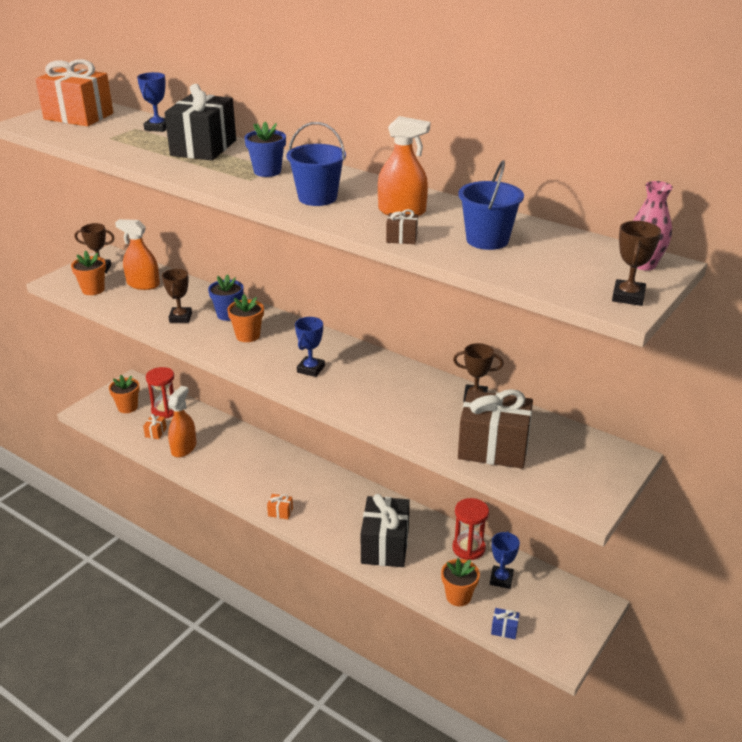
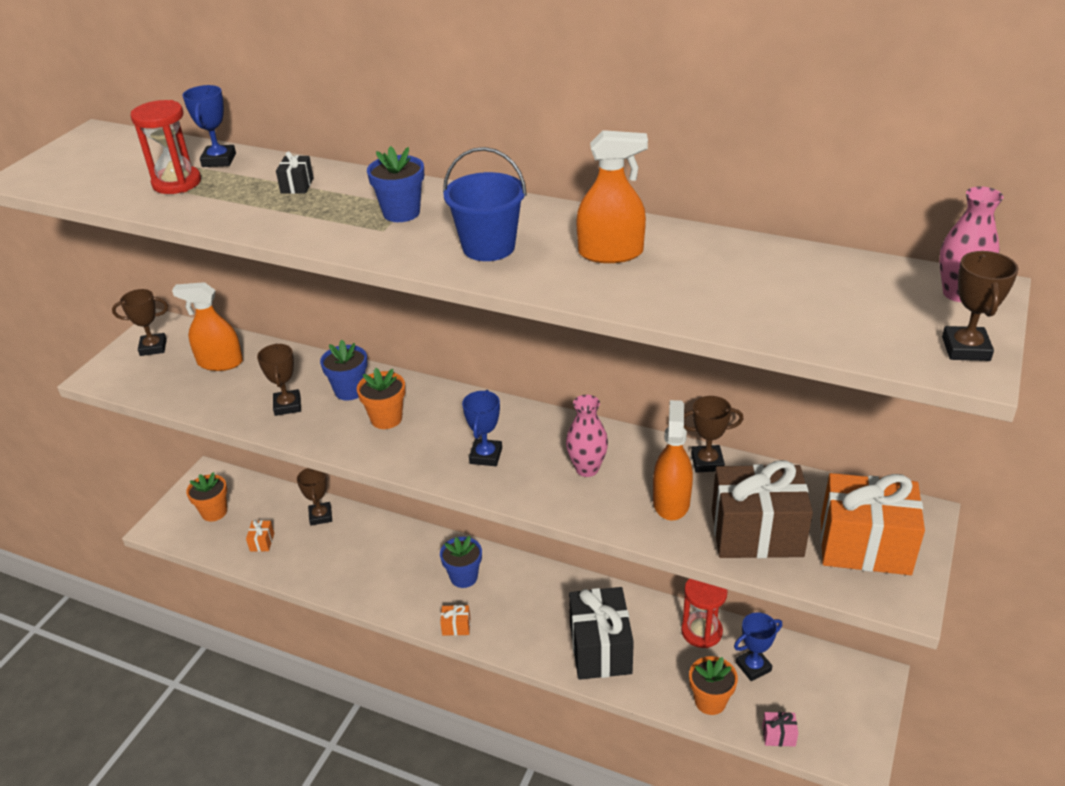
camera: 10 degrees left, 5 degrees up
orange gift [35,59,113,126] -> orange gift moved to [820,473,925,575]
orange flower pot [71,250,106,295] -> none
red hourglass [146,367,174,418] -> red hourglass moved to [131,100,201,194]
black gift [165,84,236,161] -> black gift [276,151,314,194], size x0.41
orange spray bottle [168,386,197,457] -> orange spray bottle moved to [653,400,693,520]
brown gift [386,209,418,244] -> none
blue bucket [458,160,524,250] -> none
blue trophy [490,531,520,589] -> blue trophy turned 60 degrees clockwise [734,612,782,681]
blue gift [491,608,520,639] -> pink gift [762,712,798,747]
none -> brown trophy [297,468,332,526]
none -> blue flower pot [440,536,482,588]
none -> pink vase [566,395,608,477]

